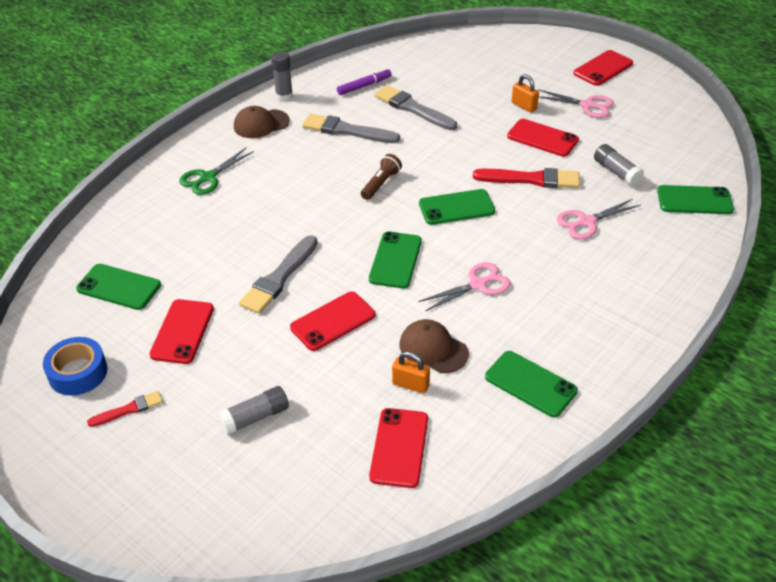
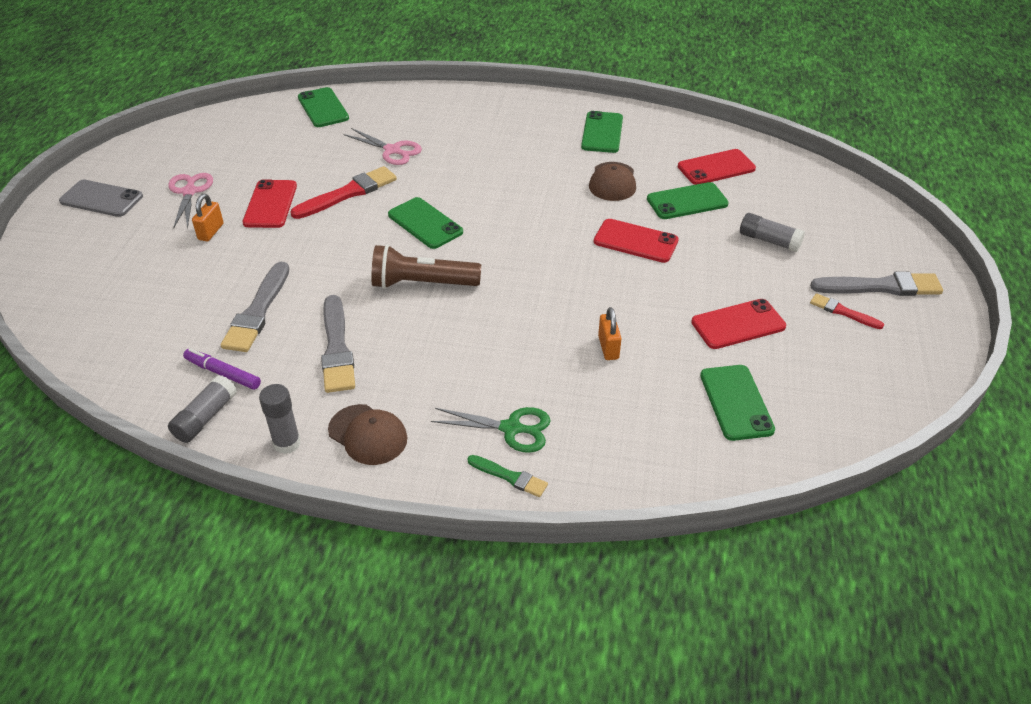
camera: 120 degrees left, 0 degrees up
blue tape [43,337,108,396] -> none
grey brush [239,235,318,314] -> grey brush moved to [810,272,943,296]
brown flashlight [361,154,402,200] -> brown flashlight [371,244,481,289], size x1.62
green phone [369,231,422,288] -> green phone moved to [647,182,729,219]
orange padlock [392,351,430,393] -> orange padlock moved to [598,307,622,360]
pink scissors [418,262,511,311] -> none
red brush [473,168,580,188] -> red brush turned 75 degrees clockwise [290,166,397,219]
red phone [573,50,633,86] -> grey phone [59,180,143,217]
grey glue stick [594,144,644,186] -> grey glue stick moved to [168,375,237,443]
none -> green brush [467,455,548,497]

